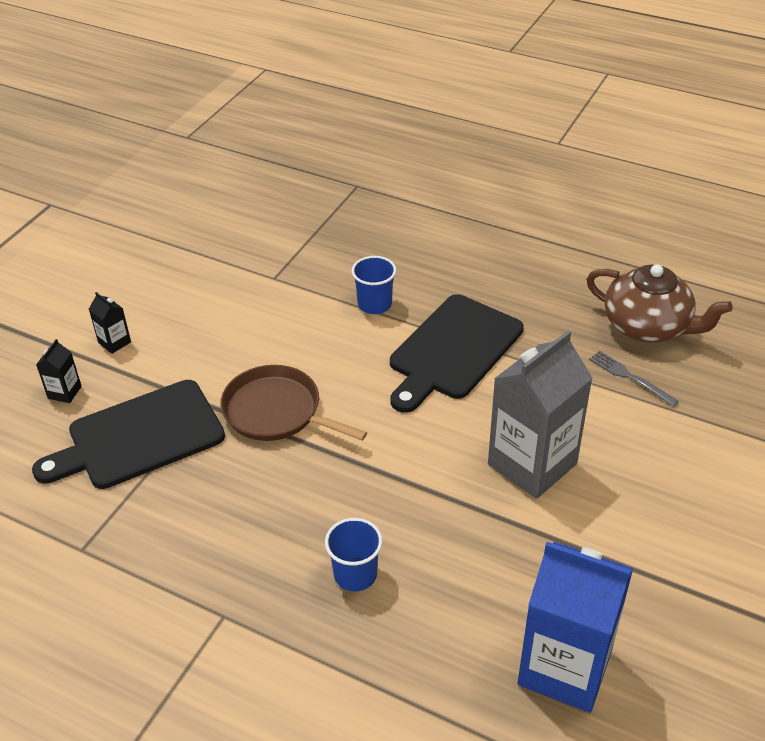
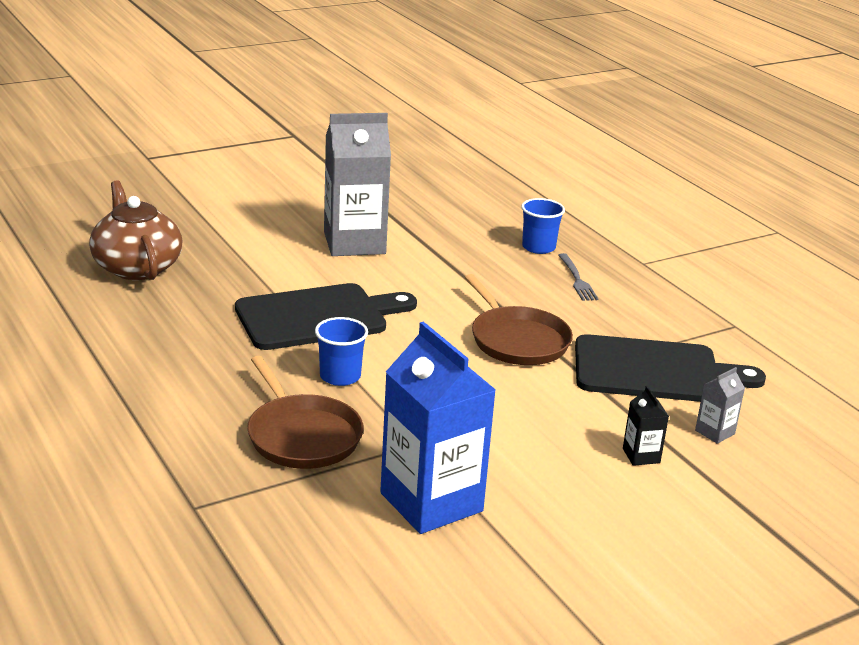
camera: 150 degrees left, 15 degrees down
black carton [36,339,82,403] -> grey carton [695,367,745,444]
blue carton [518,542,633,713] -> blue carton moved to [380,321,496,534]
grey fork [589,351,679,407] -> grey fork moved to [558,253,598,301]
none -> brown pan [247,356,364,469]

